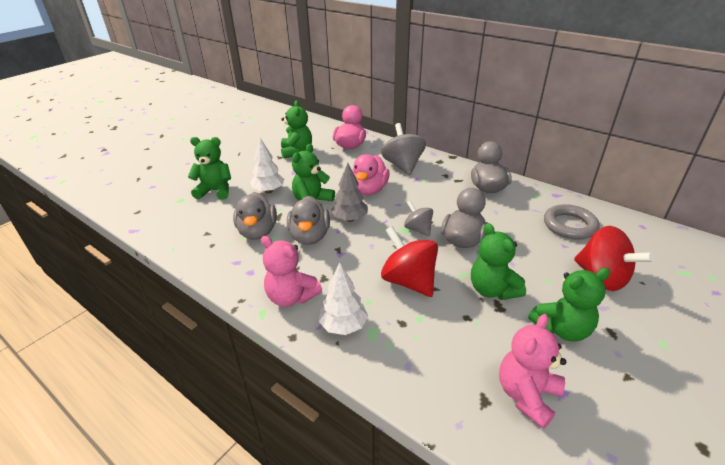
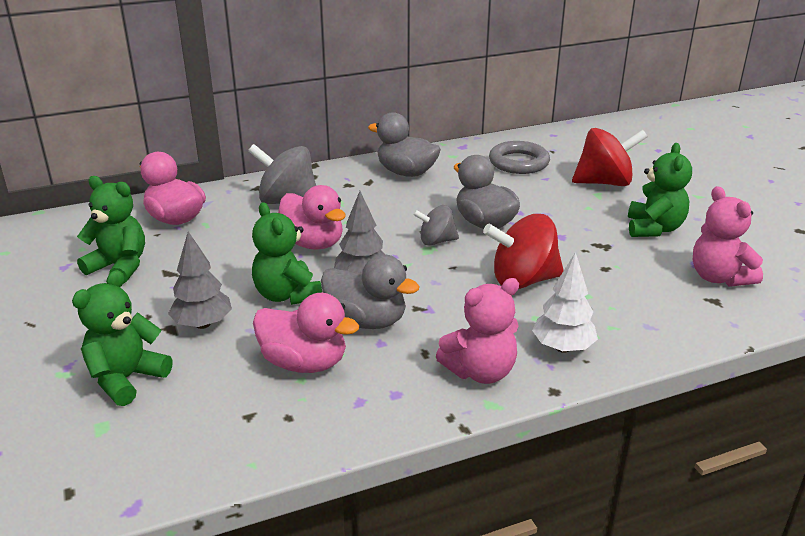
camera: 60 degrees left, 5 degrees down
grey duck [233,192,277,240] -> pink duck [253,293,360,373]
white tree [250,138,284,193] -> grey tree [168,231,232,329]
green teddy bear [471,223,526,300] -> none

